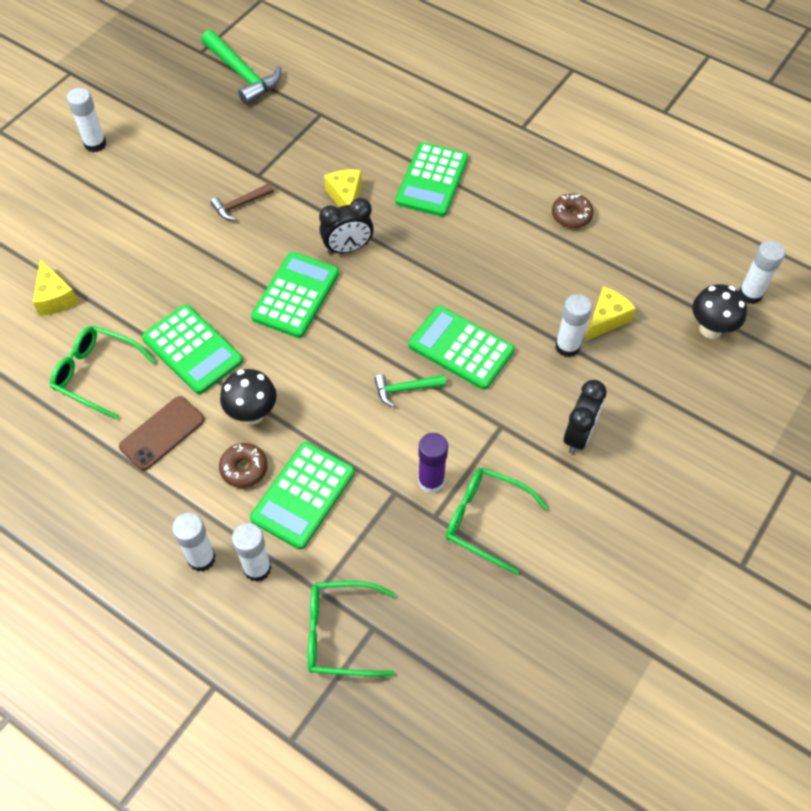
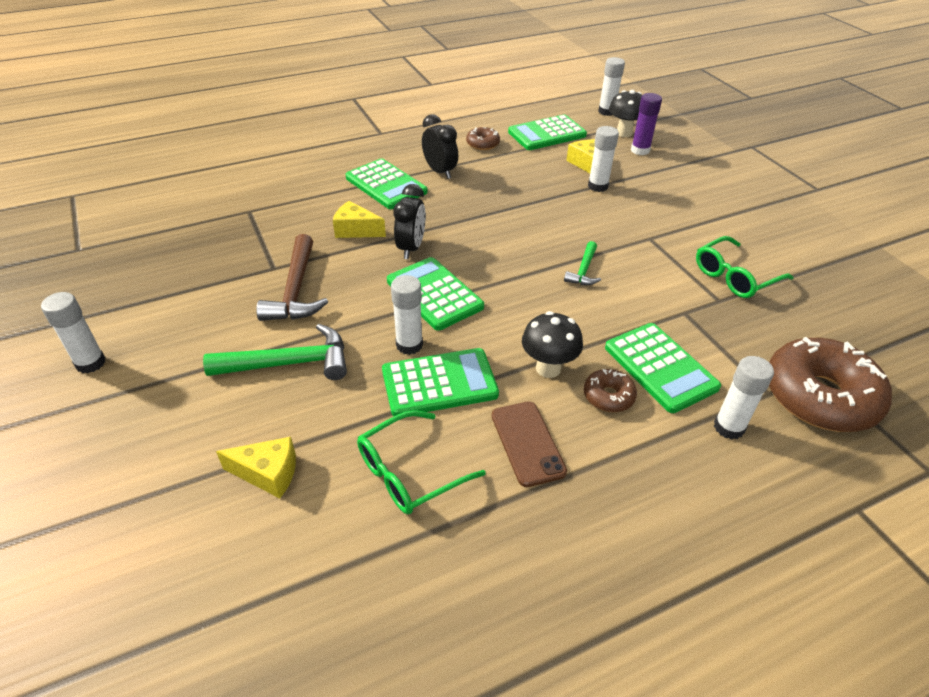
camera: 60 degrees left, 15 degrees down
white glue stick [172,513,216,572] -> white glue stick moved to [391,275,423,355]
green hammer [201,30,281,105] -> green hammer moved to [203,324,347,380]
brown hammer [210,183,274,221] -> brown hammer [256,234,328,321], size x1.78
green glasses [308,581,395,676] -> brown donut [769,337,892,432]
green calculator [408,306,515,390] -> green calculator moved to [508,115,587,150]
purple glue stick [418,433,448,494] -> purple glue stick moved to [631,93,662,155]
black clock [563,380,607,454] -> black clock moved to [422,114,458,179]

